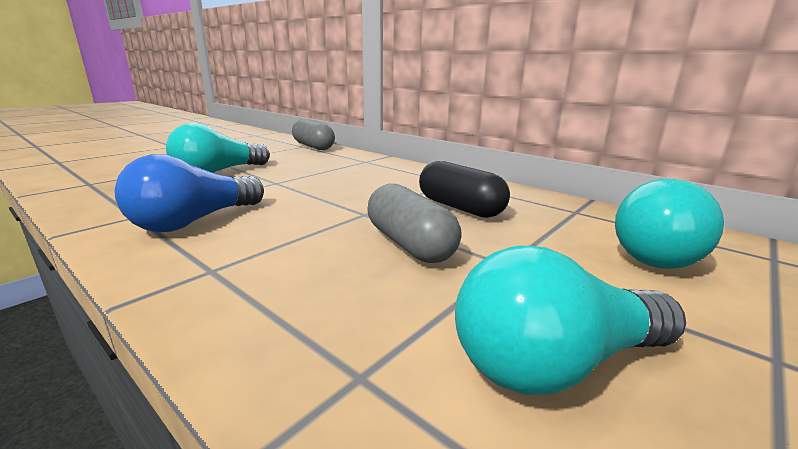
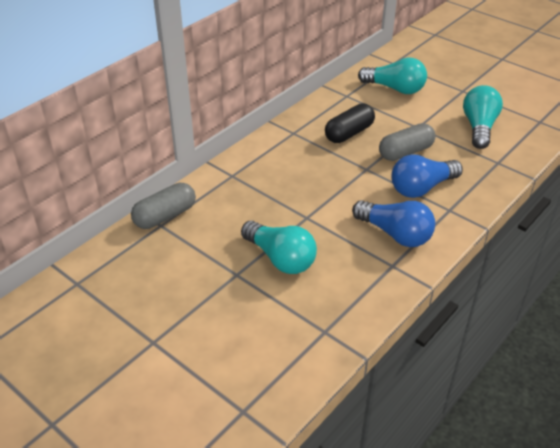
camera: 90 degrees left, 20 degrees up
turquoise light bulb [455,246,686,395] -> turquoise light bulb turned 150 degrees counterclockwise [463,85,503,149]
none -> blue light bulb [391,154,463,198]

